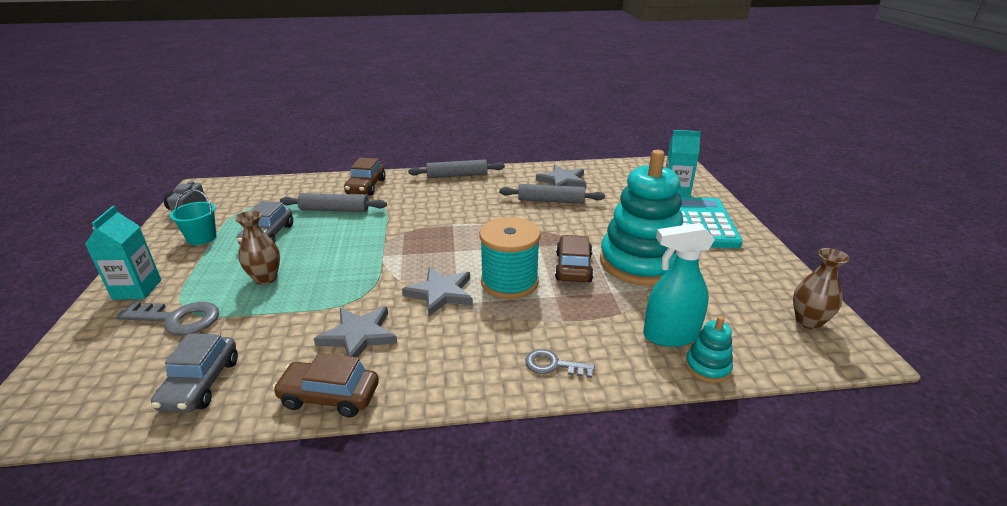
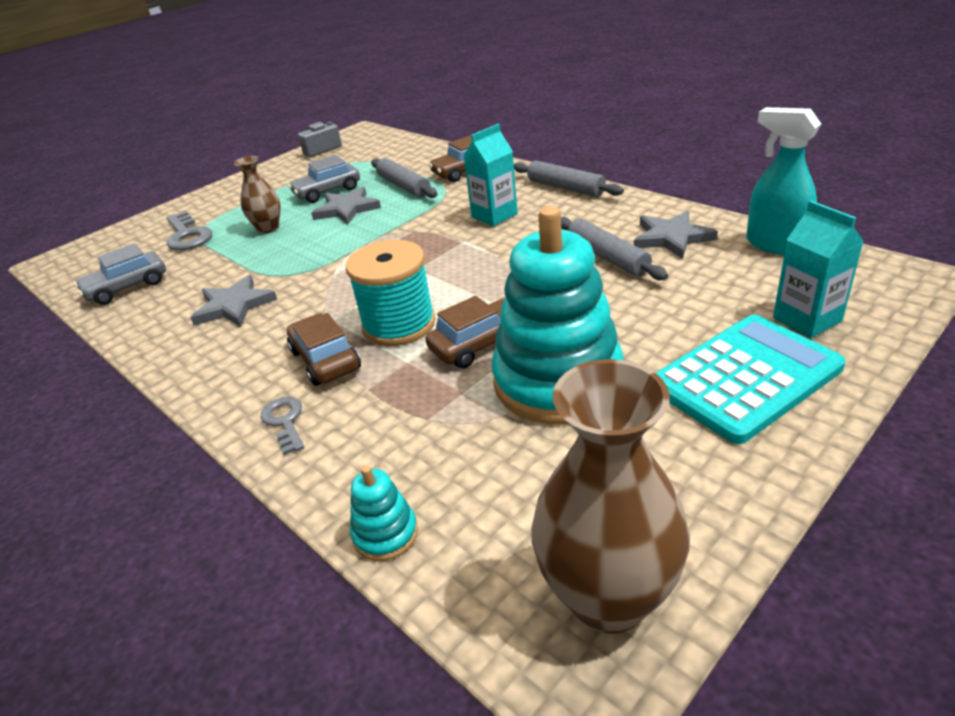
camera: 55 degrees right, 5 degrees up
turquoise carton [85,206,161,300] -> turquoise carton moved to [463,124,518,226]
turquoise bucket [170,189,217,245] -> none
brown car [272,353,379,417] -> brown car moved to [287,313,361,386]
grey star [402,267,473,316] -> grey star moved to [311,187,381,225]
turquoise spray bottle [643,223,715,347] -> turquoise spray bottle moved to [746,107,821,255]
brown vase [793,248,850,330] -> brown vase [531,359,690,634], size x1.79

